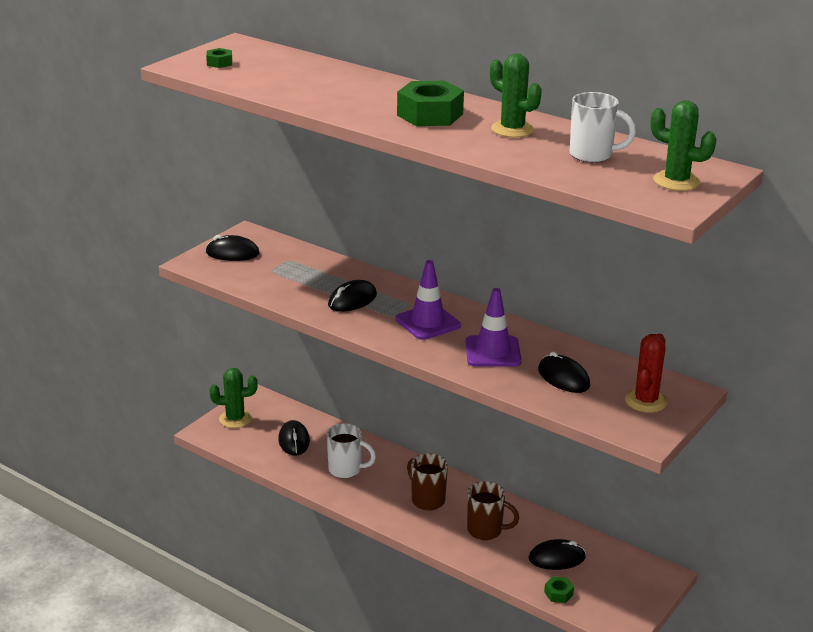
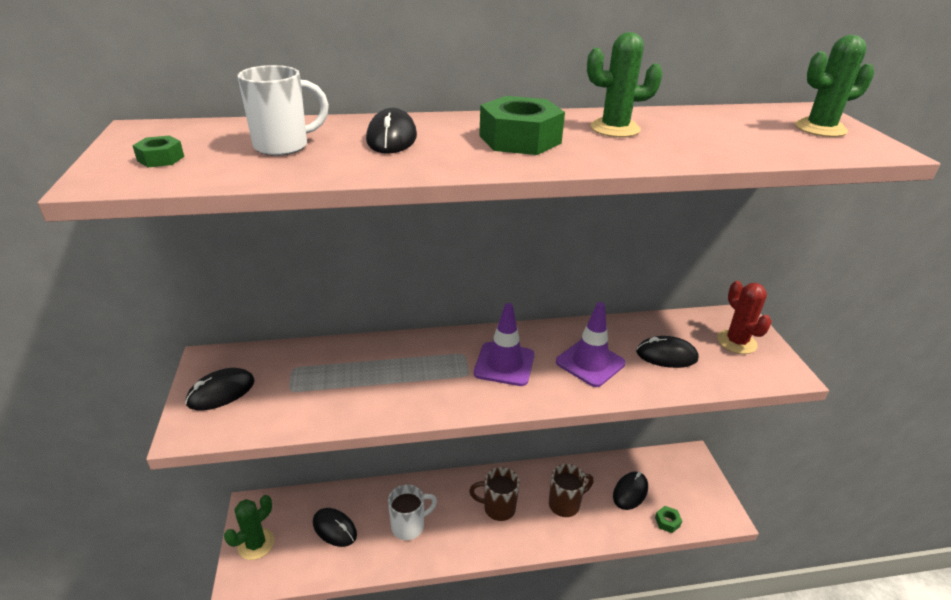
camera: 45 degrees left, 5 degrees up
black mouse [328,280,377,312] -> black mouse moved to [366,108,417,154]
white mug [570,92,636,163] -> white mug moved to [237,65,329,156]

